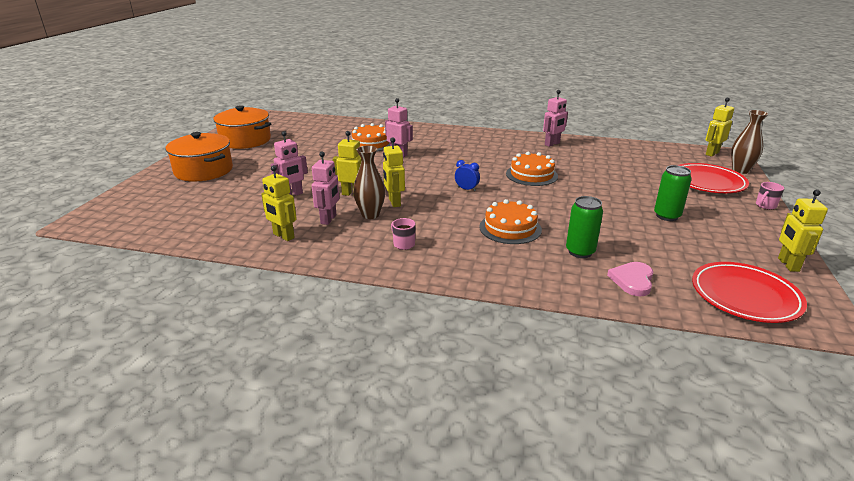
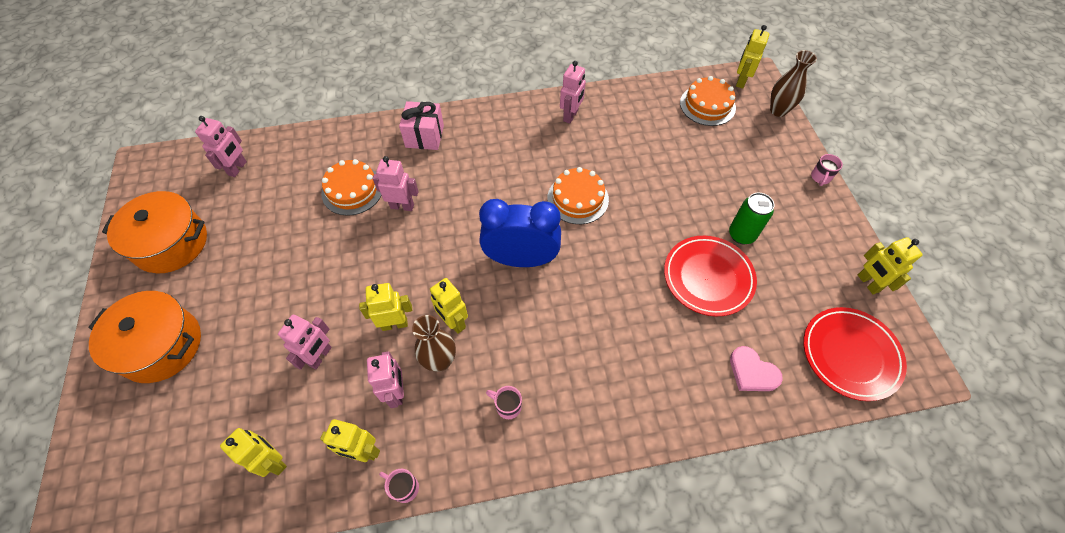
camera: 25 degrees left, 30 degrees up
blue clock [455,160,480,191] -> blue clock [479,199,561,267], size x2.49
orange cake [479,199,542,244] -> orange cake moved to [680,76,736,126]
green can [566,196,603,258] -> none
pink heart [607,262,653,296] -> pink heart turned 45 degrees counterclockwise [730,346,783,391]
red plate [678,163,749,193] -> red plate moved to [664,236,757,316]
none -> pink robot [195,116,247,177]
none -> yellow robot [220,428,287,477]
none -> pink mug [379,469,419,503]
none -> pink gift [399,101,444,150]

